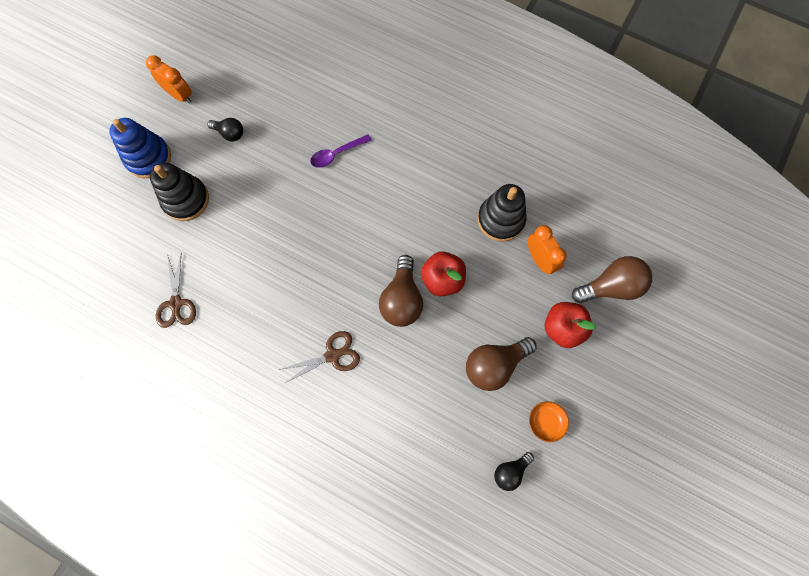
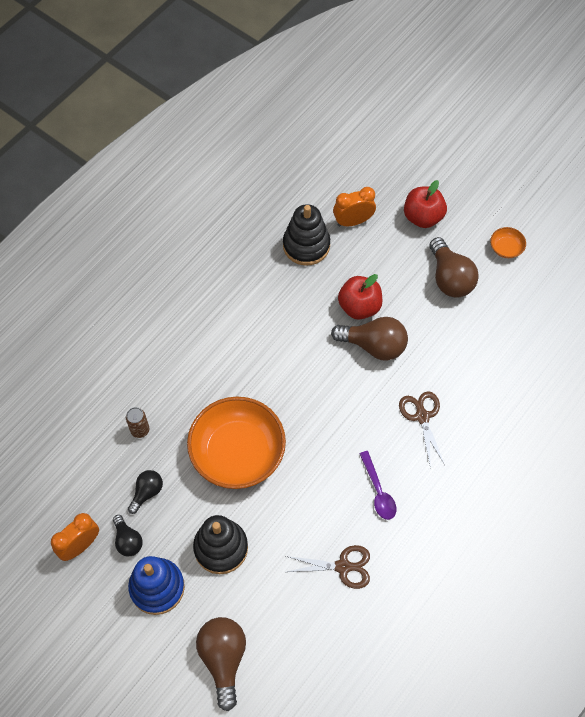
camera: 80 degrees left, 10 degrees down
purple spoon [310,135,372,168] -> purple spoon moved to [360,451,396,520]
black light bulb [494,452,534,491] -> black light bulb moved to [113,515,143,556]
brown light bulb [572,256,652,303] -> brown light bulb moved to [196,617,246,711]
none -> brown can [126,407,149,438]
none -> orange bowl [187,397,286,489]

